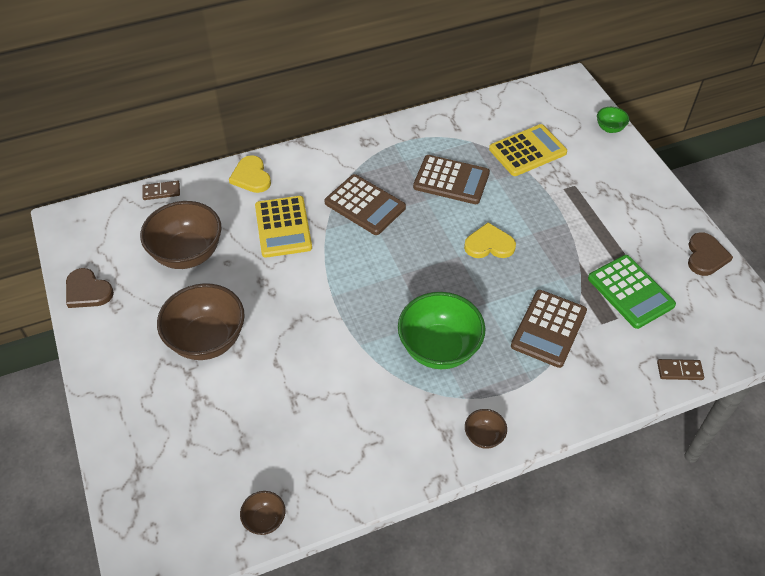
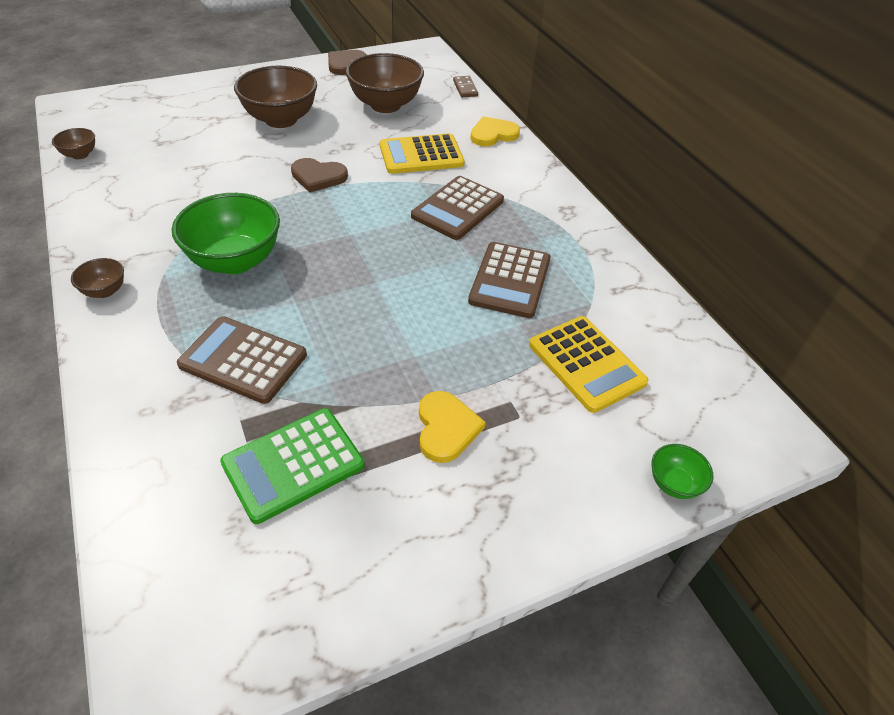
camera: 85 degrees right, 5 degrees down
yellow heart [464,223,516,258] -> yellow heart moved to [419,391,486,463]
brown domino [657,359,704,380] -> none
brown heart [688,232,733,276] -> brown heart moved to [291,158,348,193]

